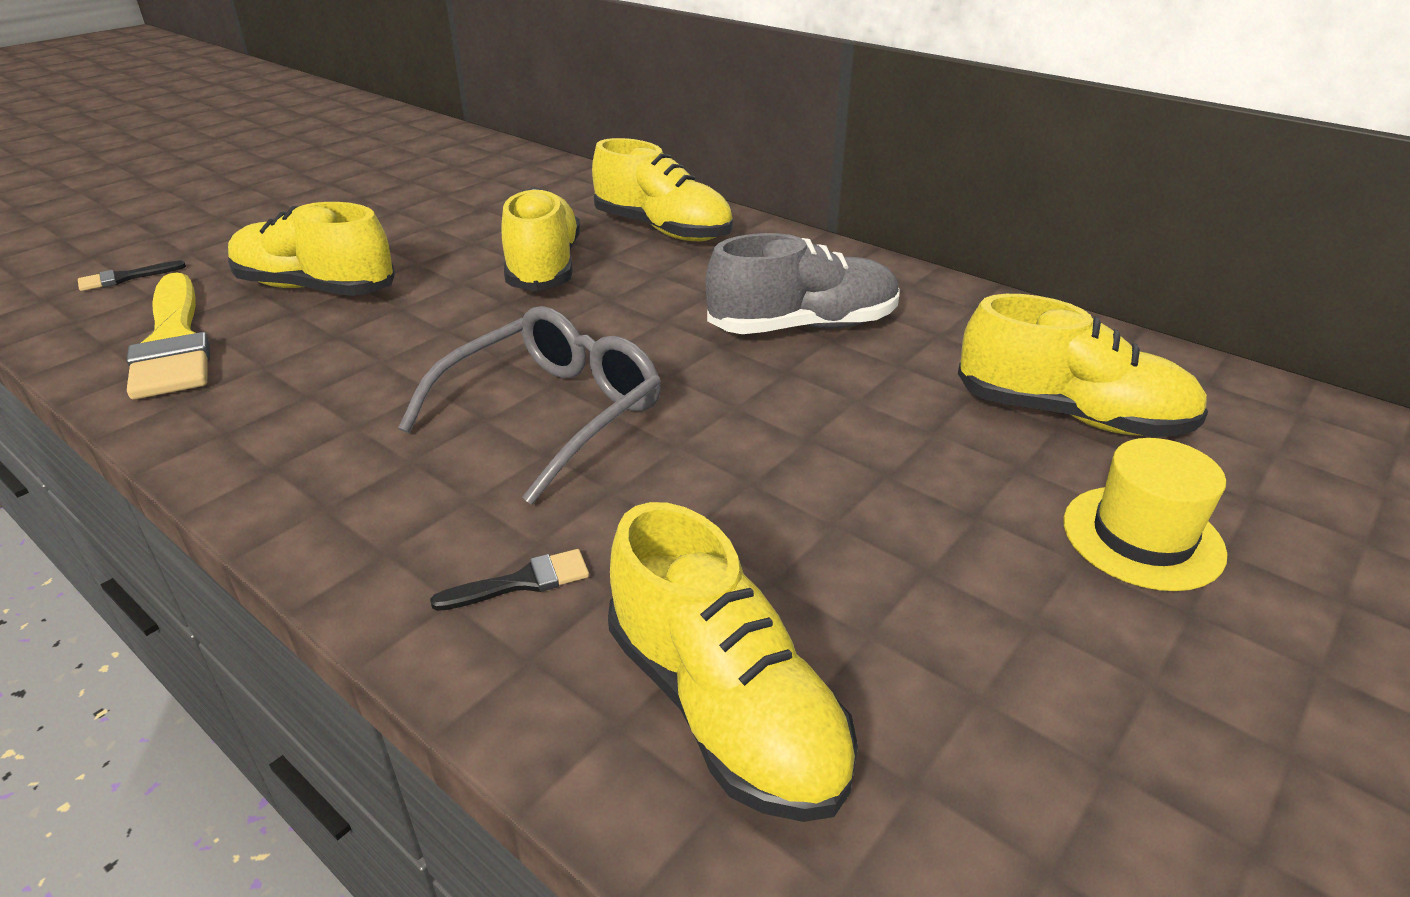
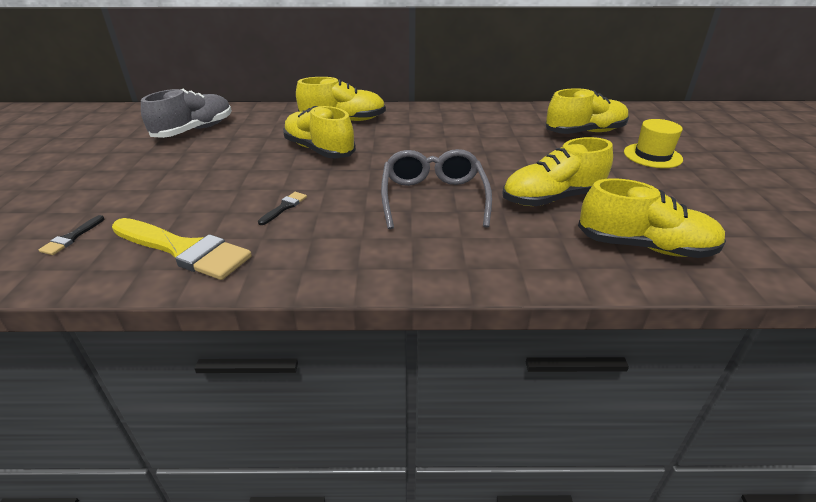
camera: 40 degrees left, 0 degrees up
yellow shoe [228,202,395,296] -> yellow shoe moved to [503,137,613,206]
black brush [430,549,589,611] -> black brush moved to [258,192,307,225]
grey shoe [706,233,900,334] -> grey shoe moved to [141,89,232,138]

